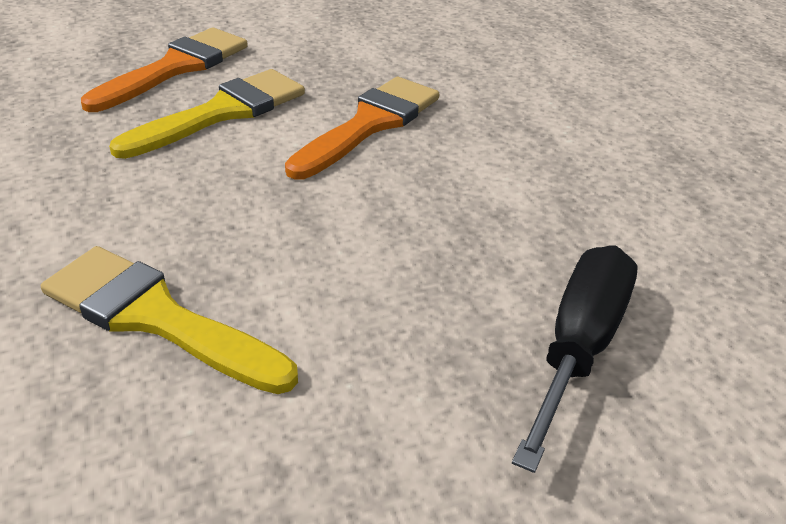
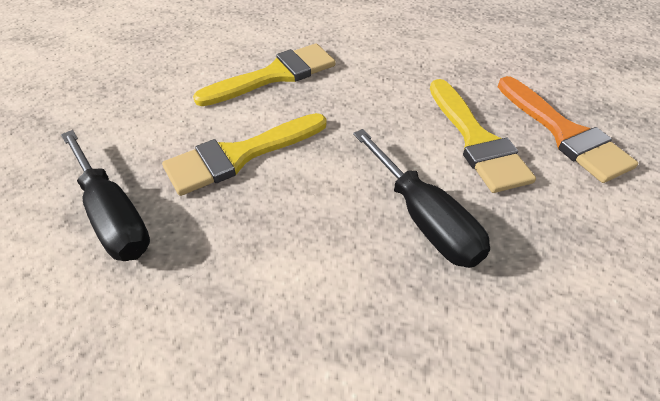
camera: 120 degrees right, 10 degrees up
orange brush [285,77,439,179] -> black screwdriver [353,129,490,268]
none -> yellow brush [162,113,327,196]

